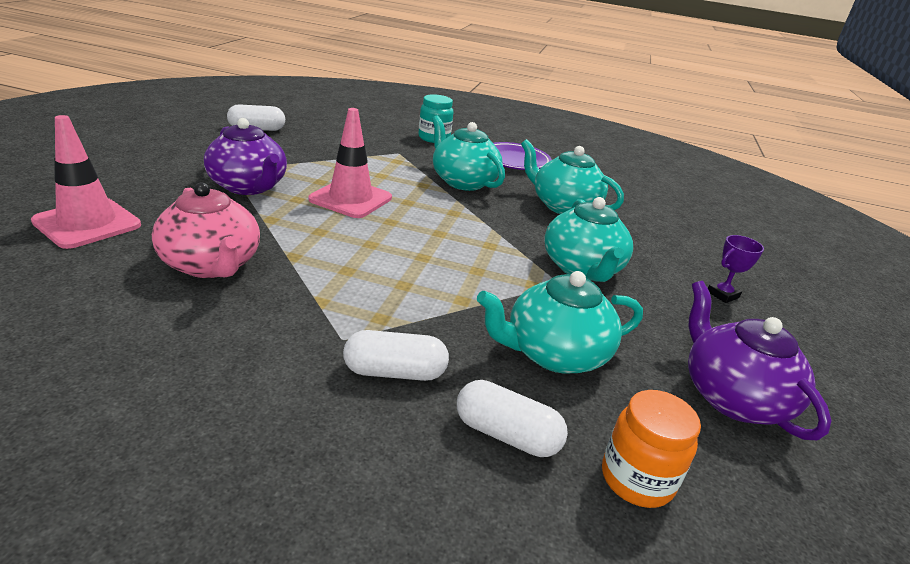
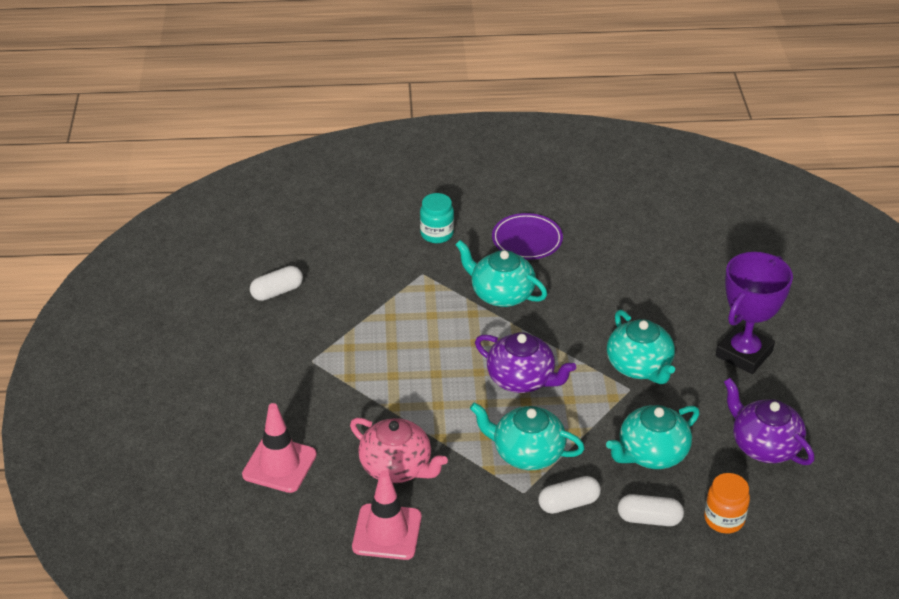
camera: 15 degrees left, 10 degrees up
purple teapot [204,118,287,195] -> purple teapot moved to [475,332,576,393]
pink traffic cone [308,108,392,218] -> pink traffic cone moved to [352,470,422,560]
turquoise teapot [521,139,624,214] -> turquoise teapot moved to [470,402,585,470]
purple trophy [708,235,764,303] -> purple trophy [716,252,793,374], size x2.40

